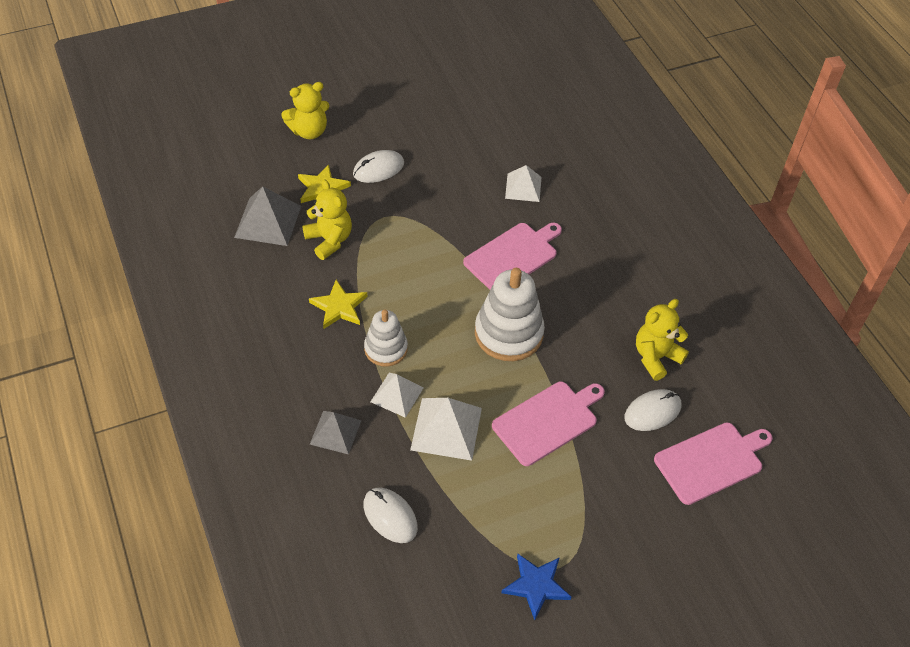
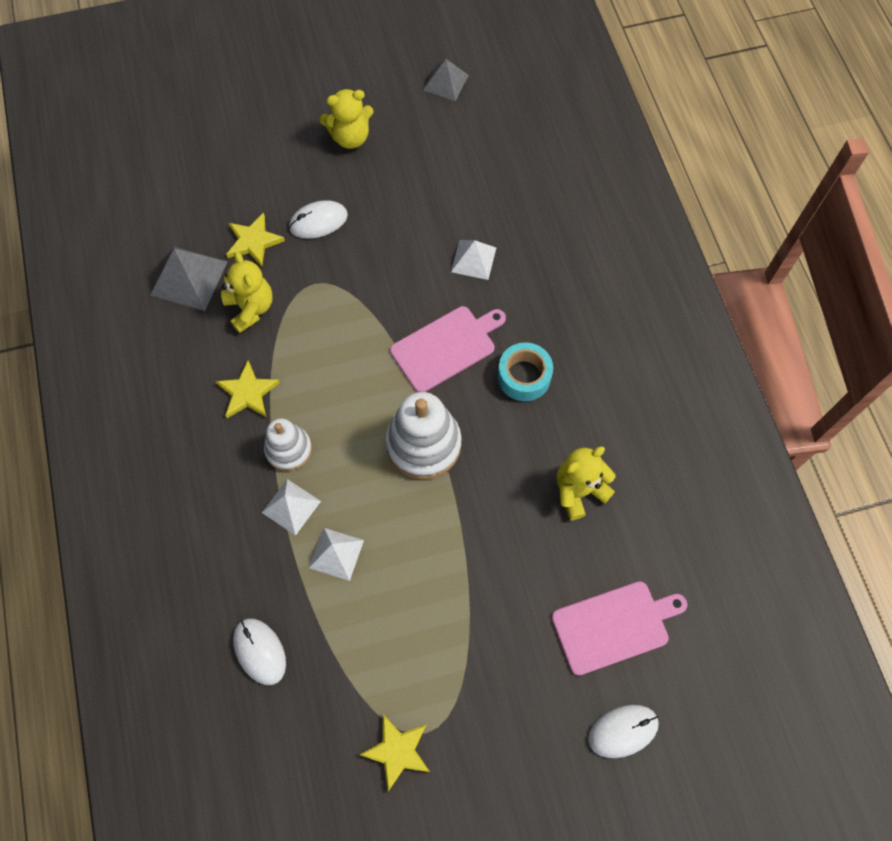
camera: 10 degrees right, 15 degrees up
yellow teddy bear [281,82,330,139] -> yellow teddy bear moved to [320,89,374,149]
grey pyramid [310,411,361,455] -> grey pyramid moved to [423,59,469,101]
white pyramid [410,398,482,461] -> white pyramid [309,528,364,581], size x0.66
pink cutting board [492,382,605,466] -> none
blue star [501,554,571,620] -> yellow star [360,715,430,791]
white mouse [625,389,681,431] -> white mouse moved to [588,705,659,758]
none -> turquoise tape [498,342,553,401]

